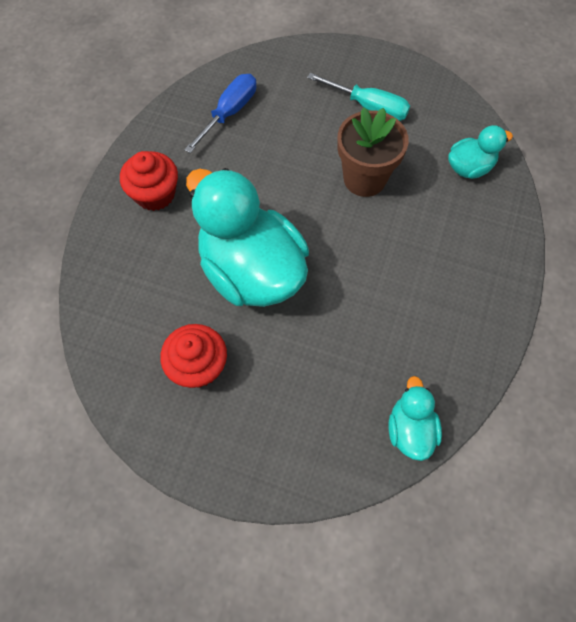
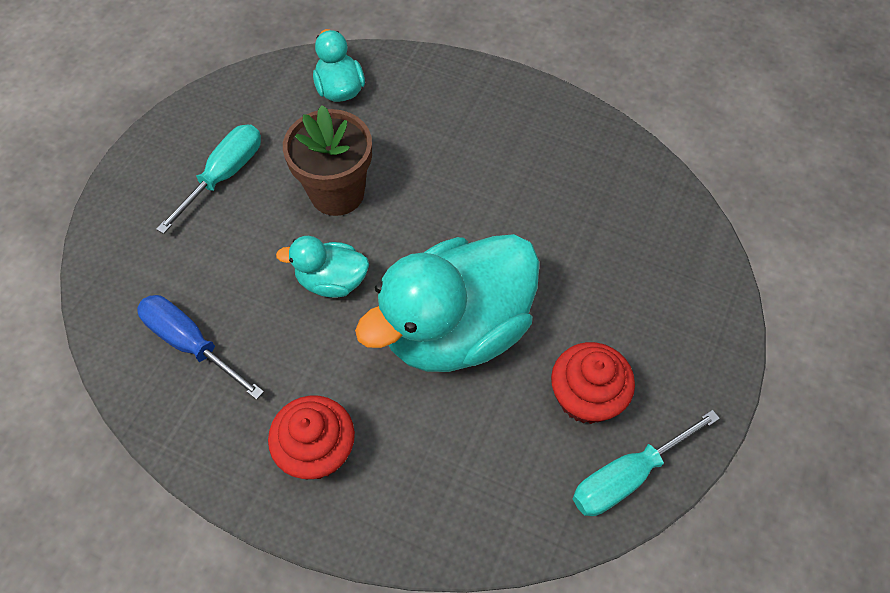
camera: 85 degrees left, 5 degrees down
turquoise duck [389,376,442,461] -> turquoise duck moved to [276,236,369,298]
none -> turquoise screwdriver [573,410,720,516]

